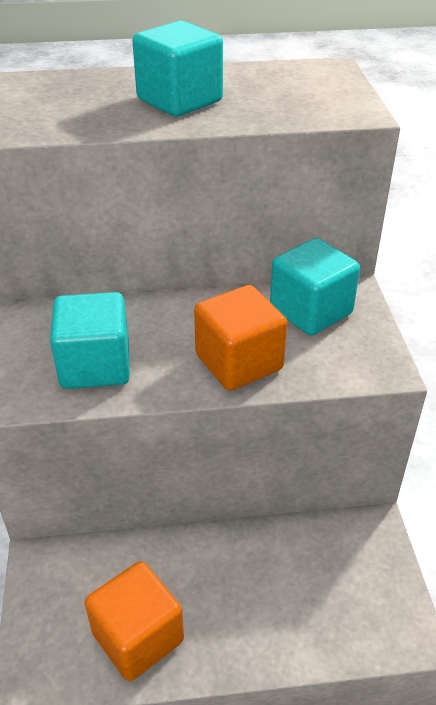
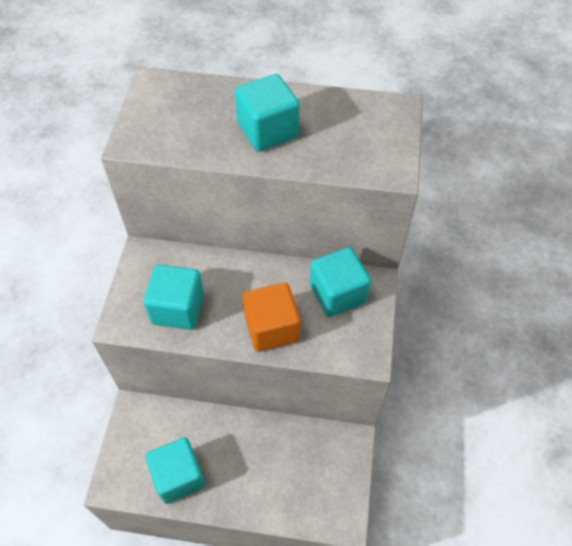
camera: 15 degrees right, 15 degrees up
orange cube [85,561,184,681] -> turquoise cube [145,437,205,504]

